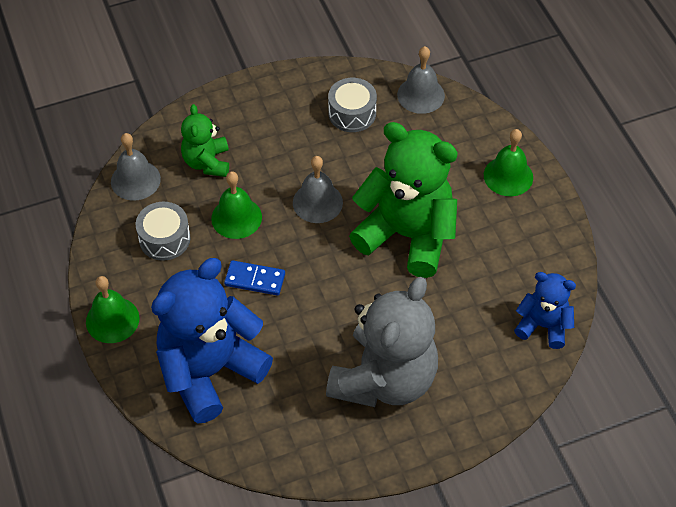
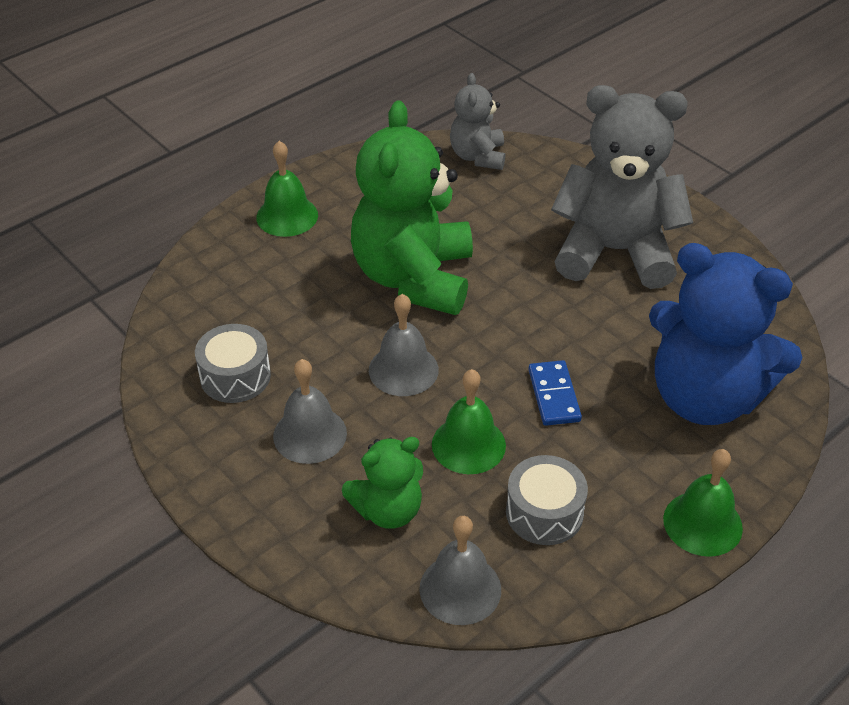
camera: 110 degrees left, 10 degrees down
grey bell [397,46,445,114] -> grey bell moved to [273,359,347,464]
blue teddy bear [514,272,576,349] -> grey teddy bear [450,73,505,170]

